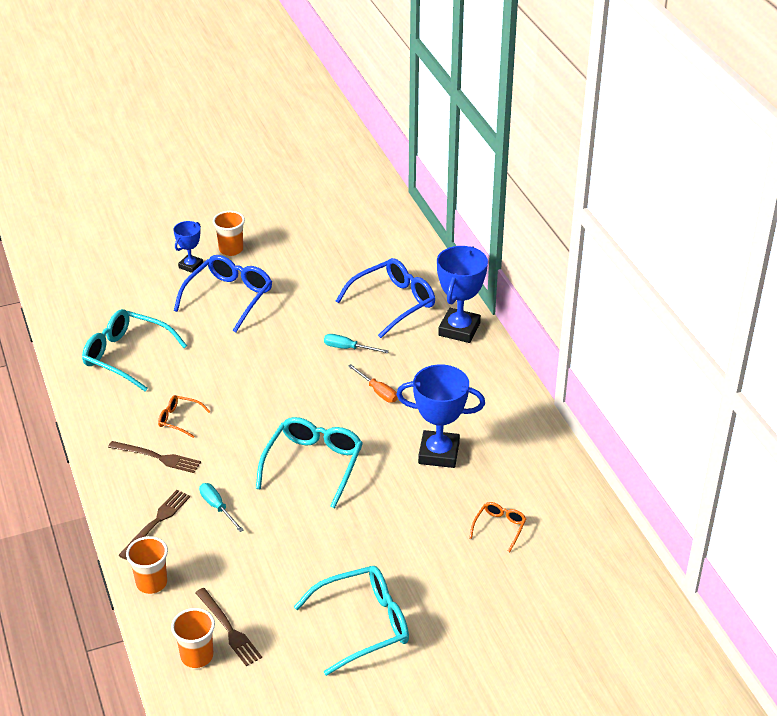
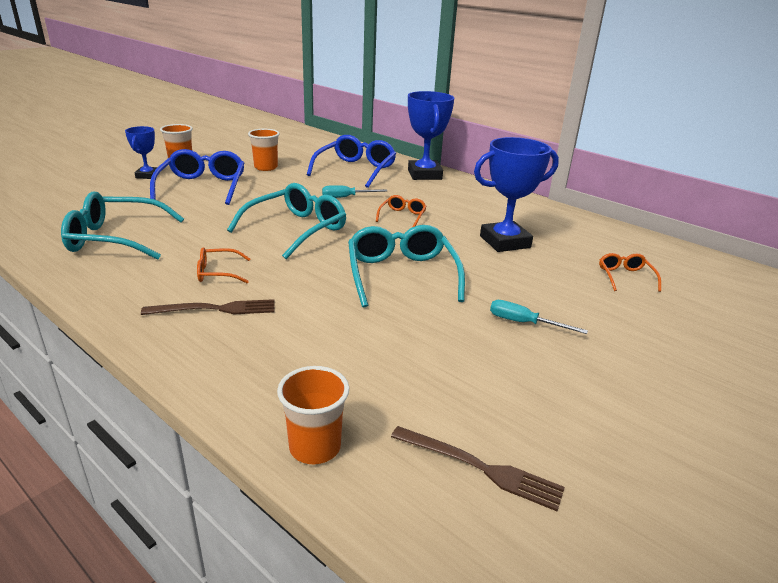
camera: 30 degrees left, 10 degrees down
brown fork [118,490,190,560] -> none
orange cup [171,608,215,668] -> orange cup moved to [248,129,280,171]
turquoise screwdriver [199,483,244,532] -> turquoise screwdriver moved to [490,300,588,334]
turquoise glasses [294,566,409,676] -> turquoise glasses moved to [227,183,346,259]
orange screwdriver [348,364,398,403] -> orange glasses [376,195,427,227]

